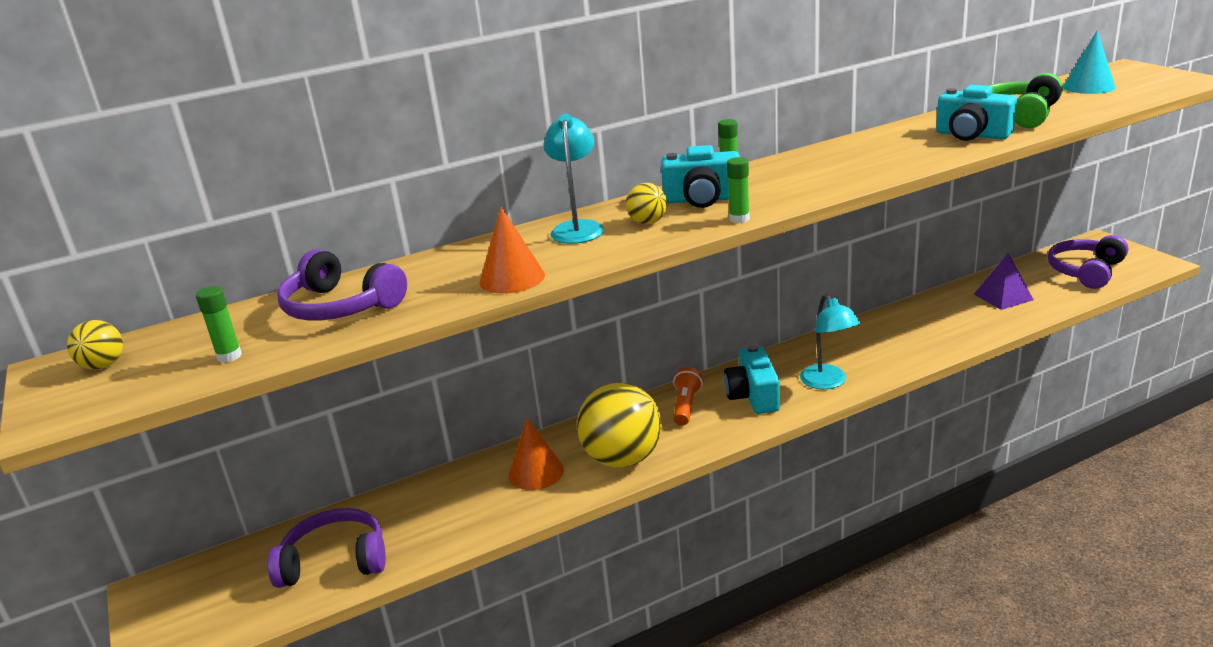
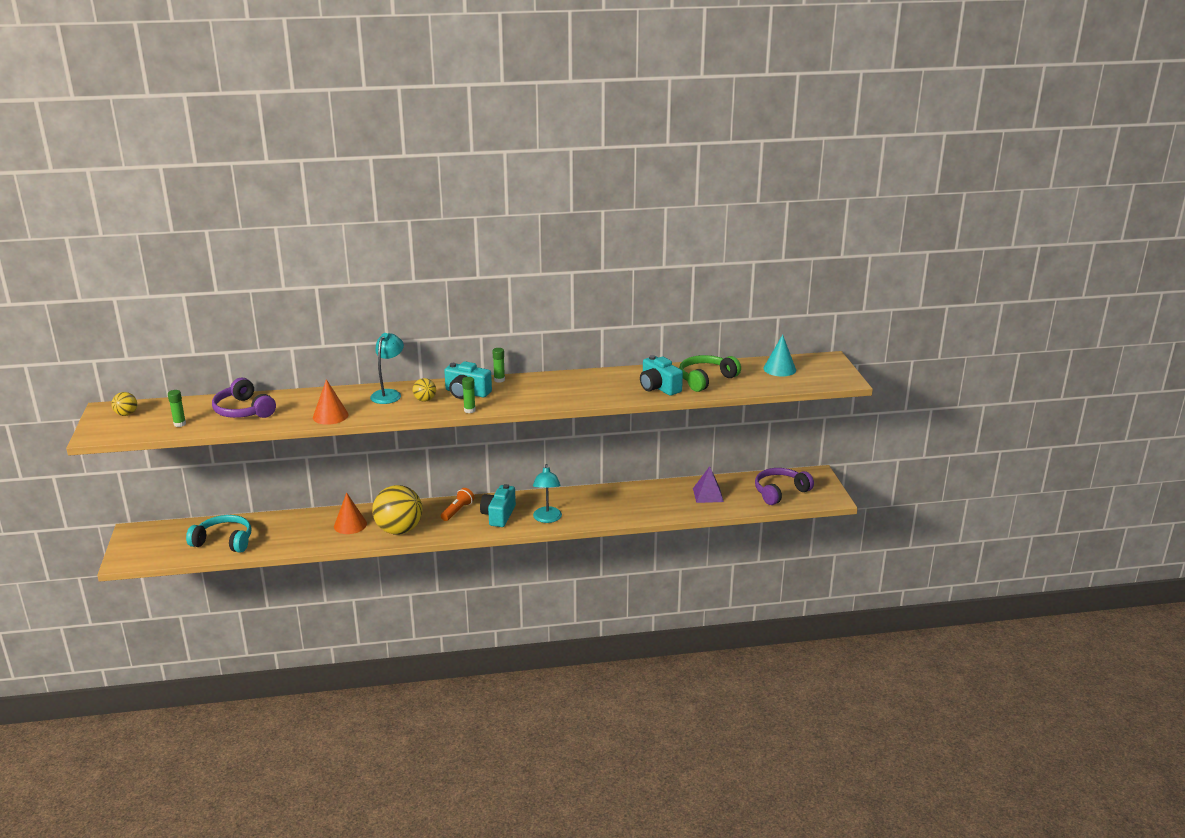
camera: 15 degrees right, 0 degrees up
purple headphones [268,508,386,588] -> turquoise headphones [186,515,251,553]

